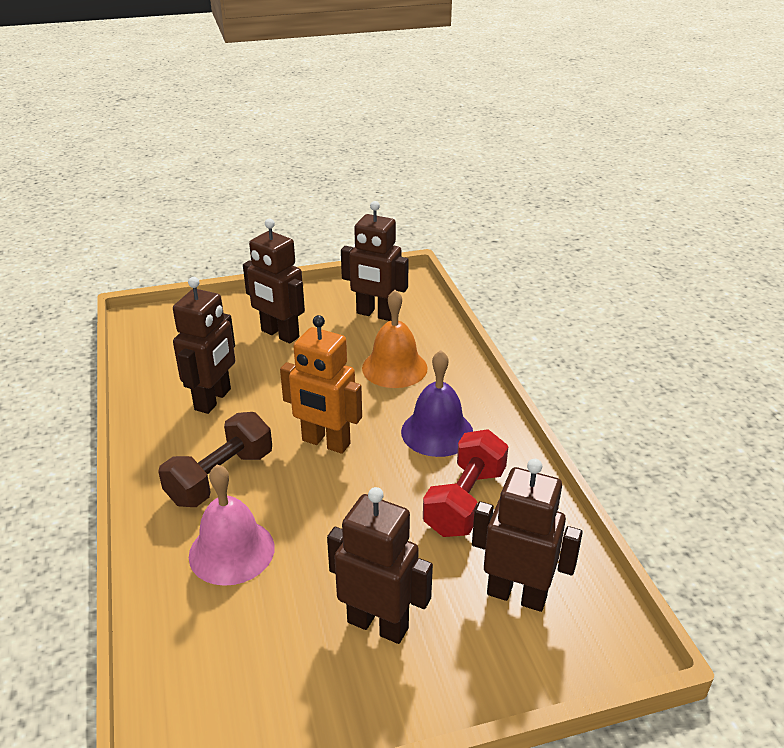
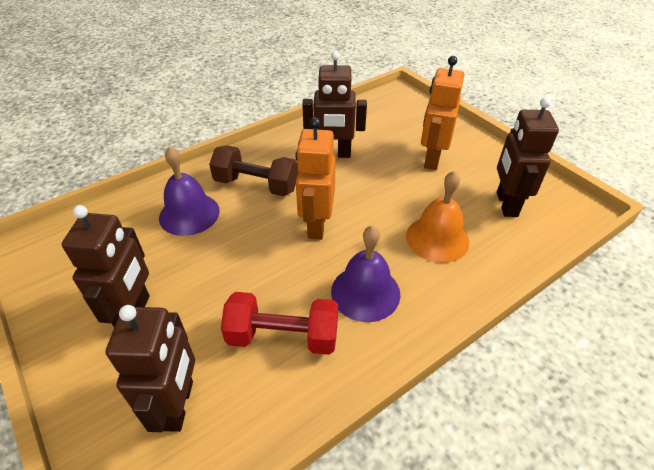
camera: 70 degrees right, 10 degrees up
pink bell [189,464,275,586] -> purple bell [159,146,220,236]
brown robot [243,219,305,344] -> orange robot [421,56,464,170]

